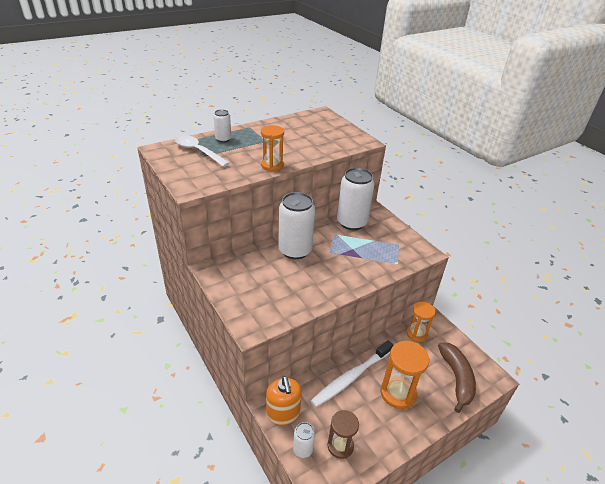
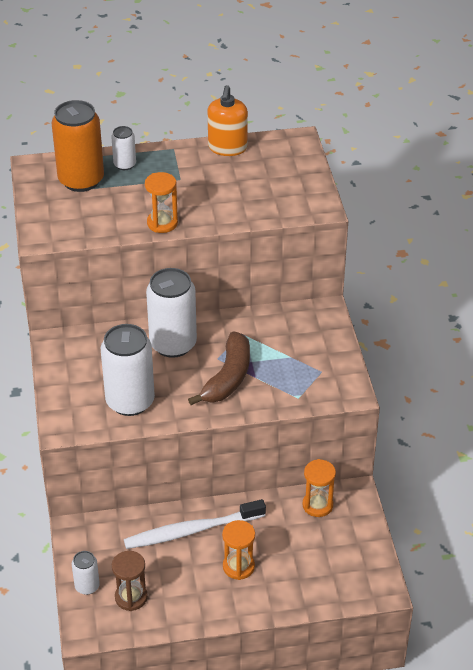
camera: 25 degrees right, 5 degrees up
white spoon [175,135,230,167] -> orange can [52,100,104,192]
orange soap dispenser [266,376,302,425] -> orange soap dispenser moved to [208,85,248,156]
white can [337,168,375,230] -> white can moved to [101,324,155,416]
orange hourglass [380,341,429,409] -> orange hourglass [222,520,255,580], size x0.66
brown banana [438,342,476,413] -> brown banana moved to [188,331,250,405]

